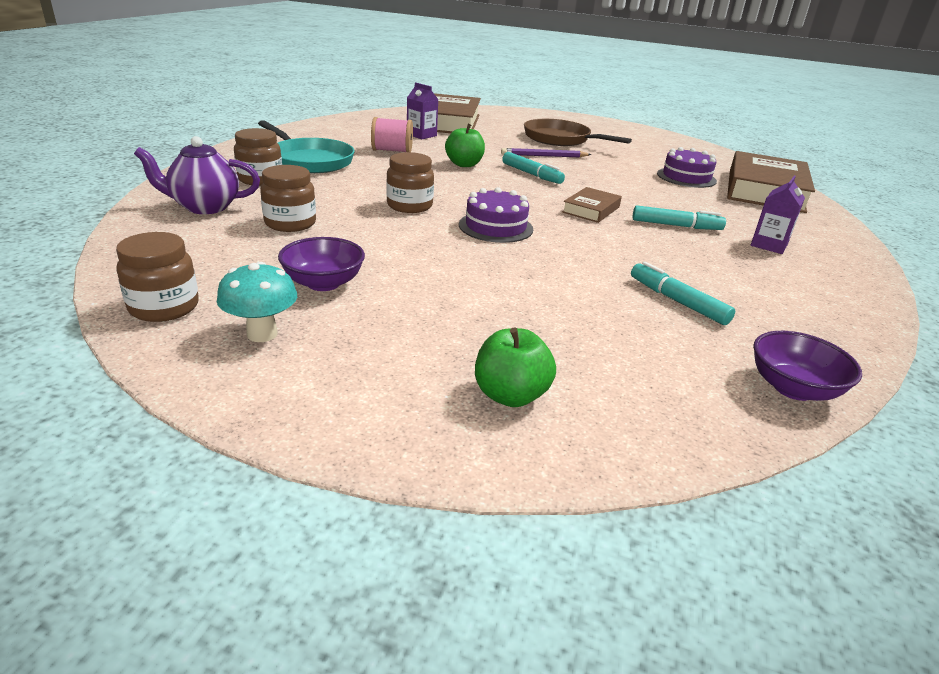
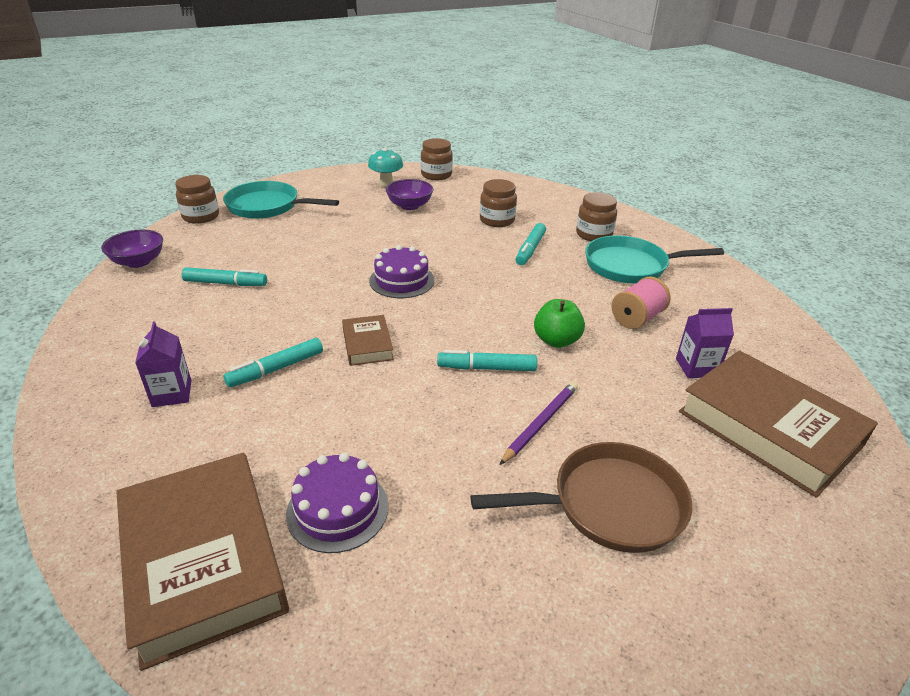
camera: 135 degrees right, 5 degrees up
purple teapot [134,136,260,214] -> none
brown jar [386,152,434,213] -> brown jar moved to [175,175,219,224]
green apple [475,328,556,407] -> turquoise pan [223,181,339,219]
none -> turquoise marker [516,223,546,265]

